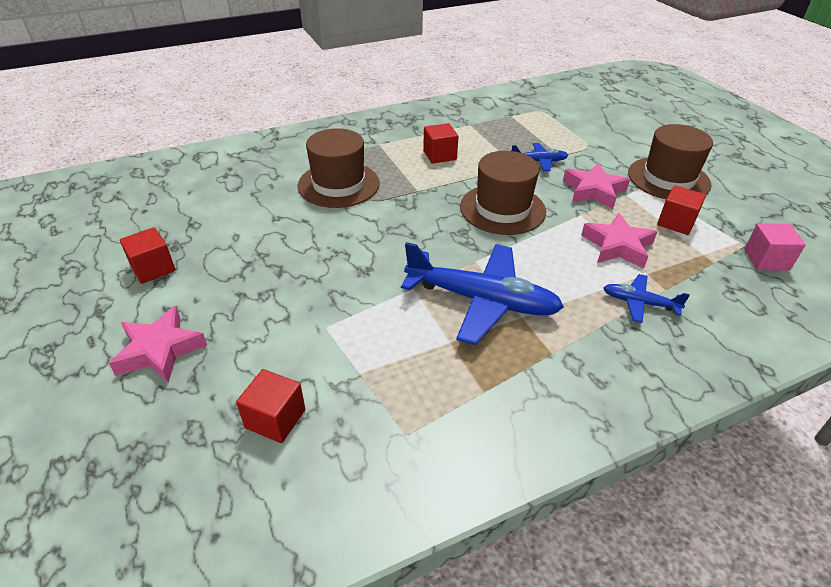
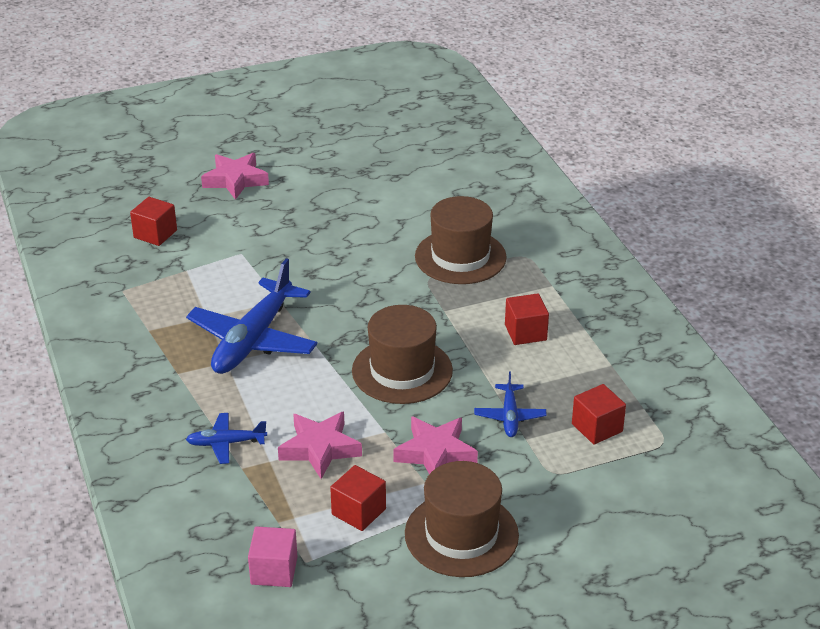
camera: 95 degrees right, 5 degrees down
red cube [120,227,176,284] -> red cube moved to [572,384,626,444]
blue plane [603,274,690,323] -> blue plane turned 120 degrees counterclockwise [186,413,267,464]

